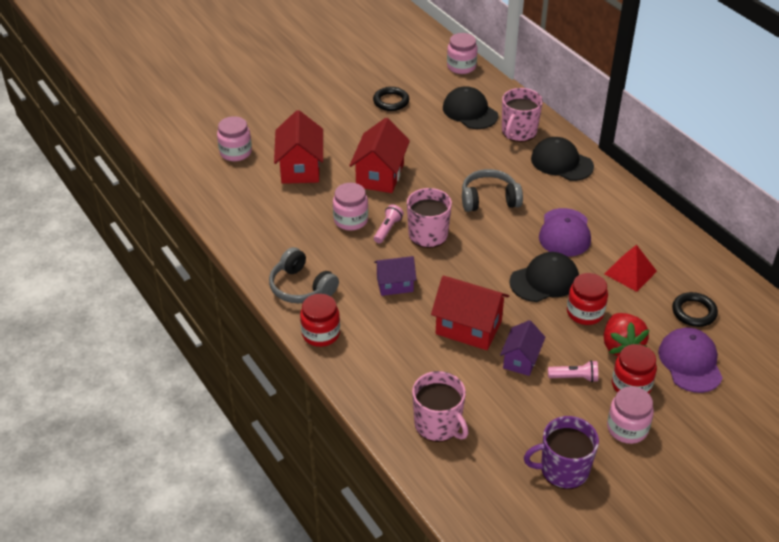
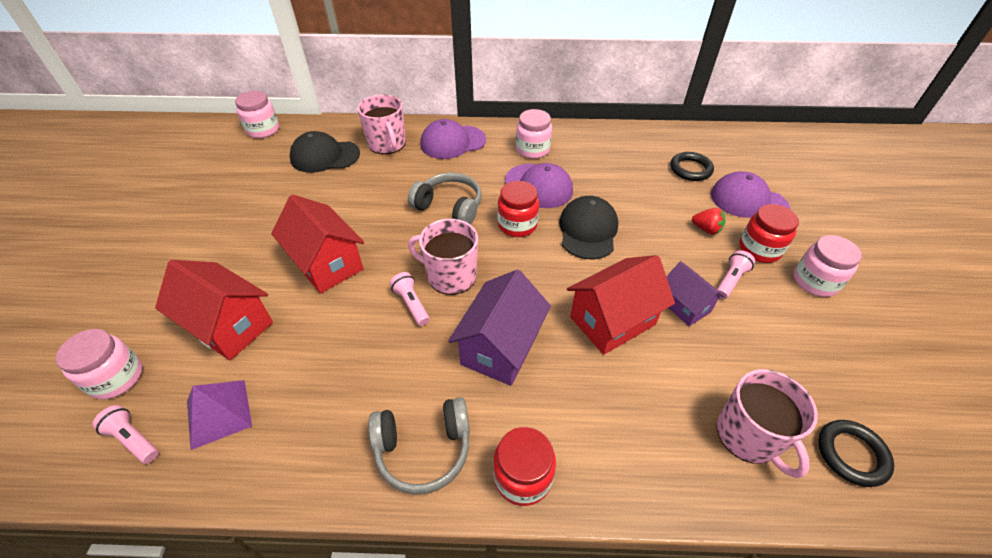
camera: 55 degrees left, 5 degrees up
pink jar [333,183,368,231] -> pink jar moved to [516,109,552,159]
black ring [373,87,409,111] -> black ring moved to [818,420,894,487]
purple house [374,256,417,296] -> purple house [448,270,551,386], size x1.61
pink mug [412,371,469,442] -> pink mug turned 75 degrees clockwise [717,369,818,478]
grey headphones [462,169,523,212] -> grey headphones turned 90 degrees clockwise [408,172,482,225]
purple mug [524,416,599,489] -> none
black cap [531,137,594,181] -> purple cap [420,119,486,159]
red jar [567,273,608,325] -> red jar moved to [497,181,539,237]
red pyramid [604,245,657,292] -> none
red strawberry [604,313,649,356] -> red strawberry [692,208,725,235], size x0.57
none -> pink flashlight [93,405,159,464]
none -> purple pyramid [187,380,252,450]

